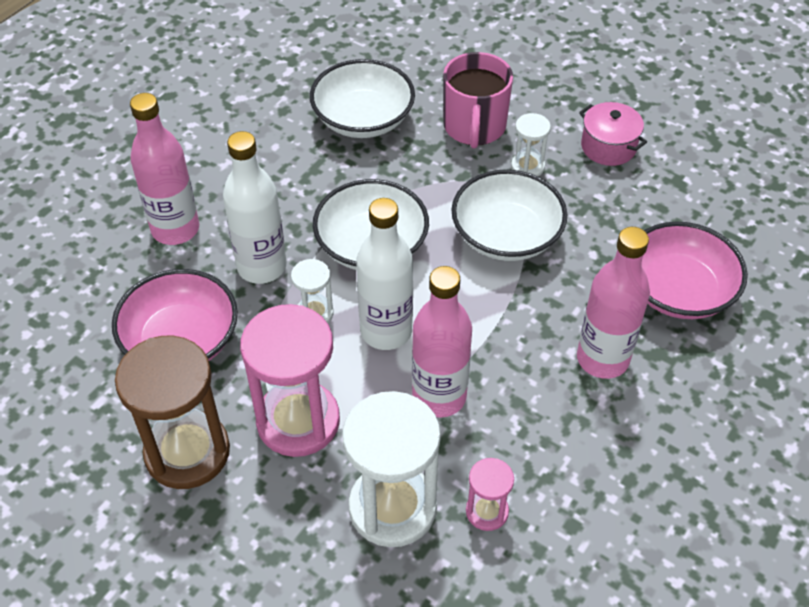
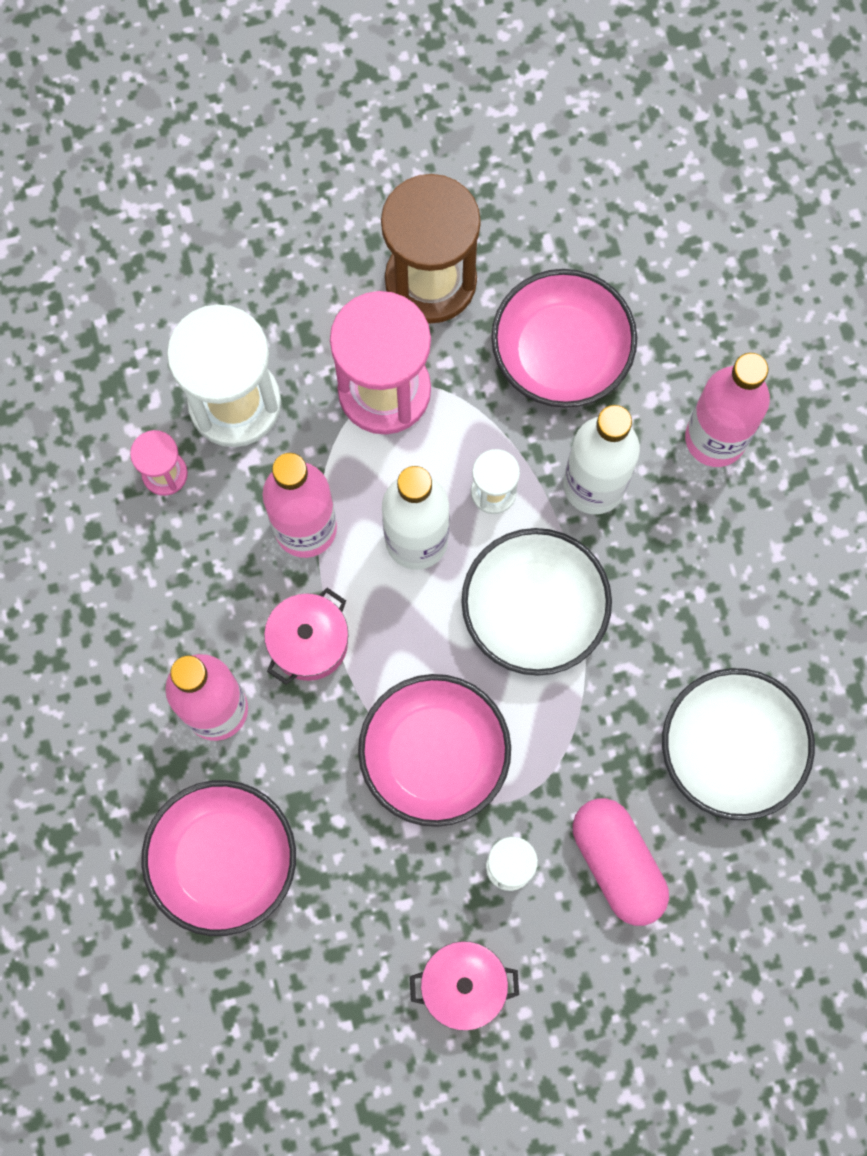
camera: 130 degrees right, 25 degrees up
pink mug [443,52,513,149] -> pink capsule [573,798,669,926]
white bowl [451,170,567,261] -> pink bowl [358,674,511,827]
none -> pink pot [264,588,349,685]

